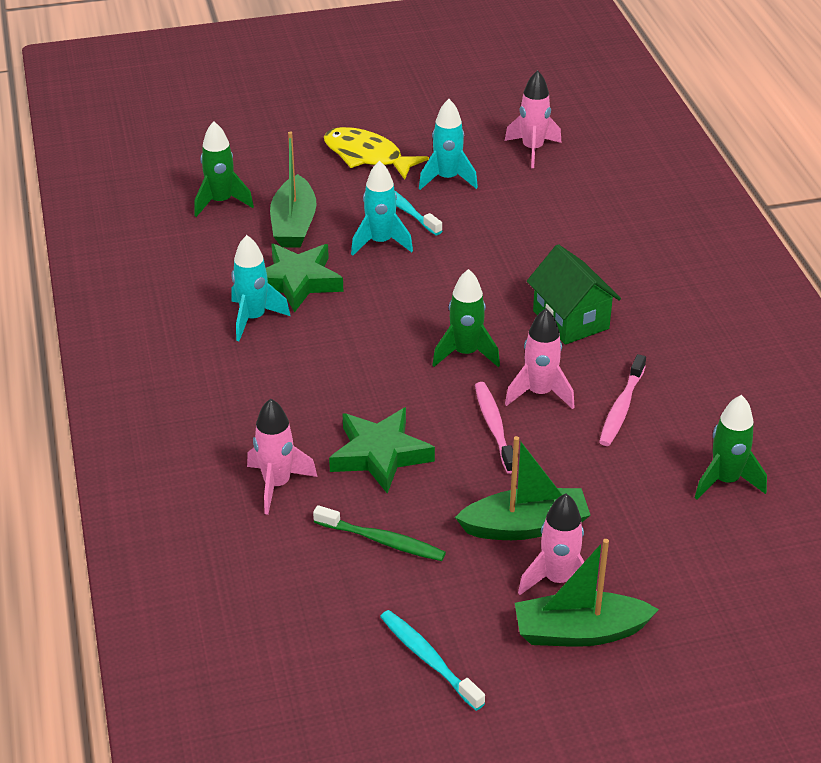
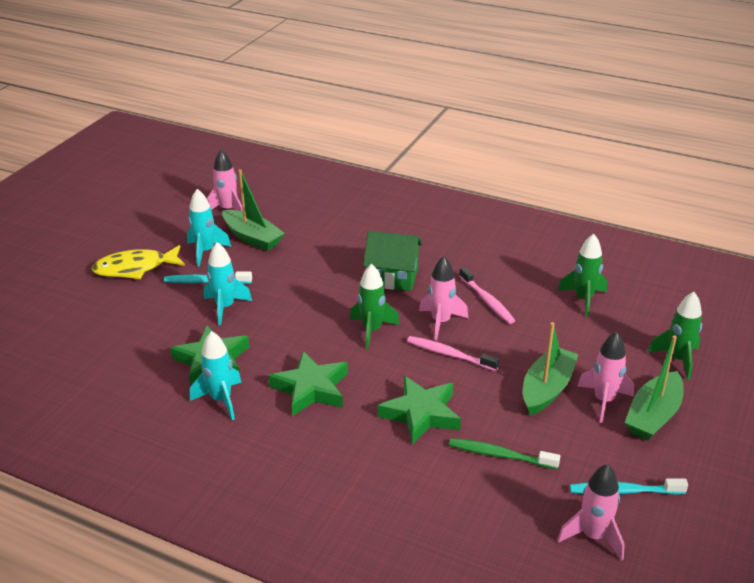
camera: 50 degrees left, 5 degrees down
green rocket [194,121,254,217] -> green rocket moved to [647,292,702,380]
pink rocket [247,398,317,515] -> pink rocket moved to [557,464,625,561]
green boat [270,132,317,248] -> green boat moved to [222,169,285,251]
green toothbrush [313,505,446,561] -> green toothbrush turned 135 degrees counterclockwise [449,438,560,469]
none -> green star [268,351,348,416]

